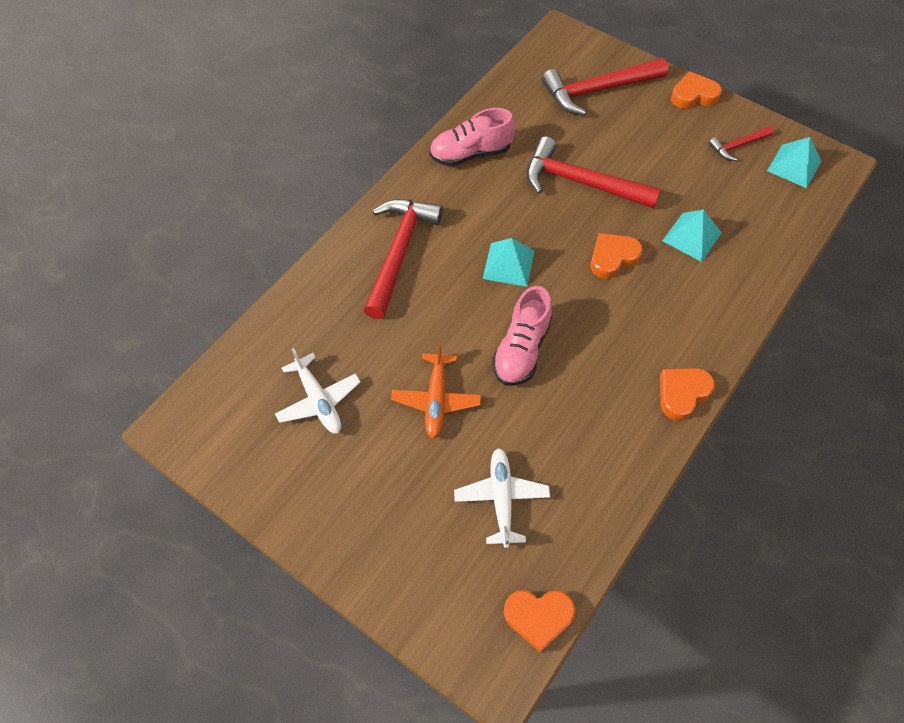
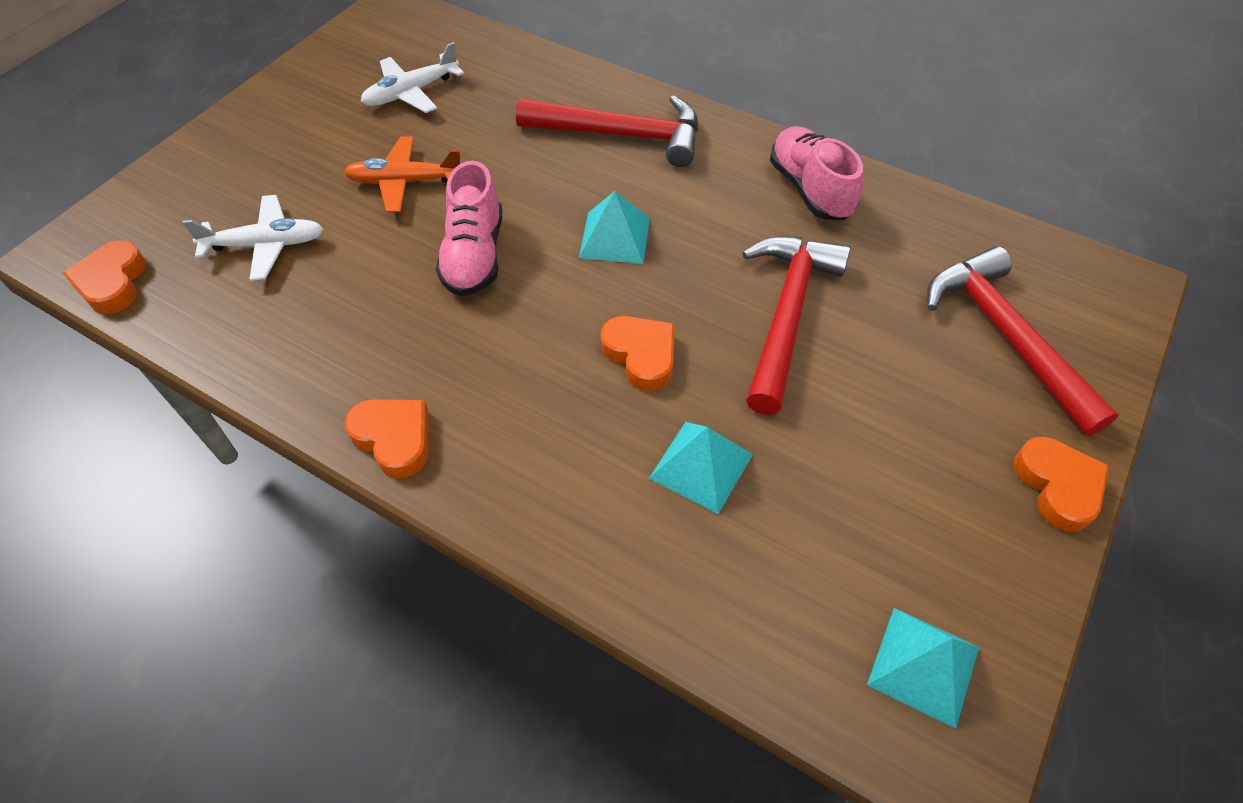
camera: 85 degrees right, 5 degrees down
pink shoe [492,286,552,386] -> pink shoe turned 105 degrees counterclockwise [436,161,502,296]
red hammer [709,126,774,161] -> none

